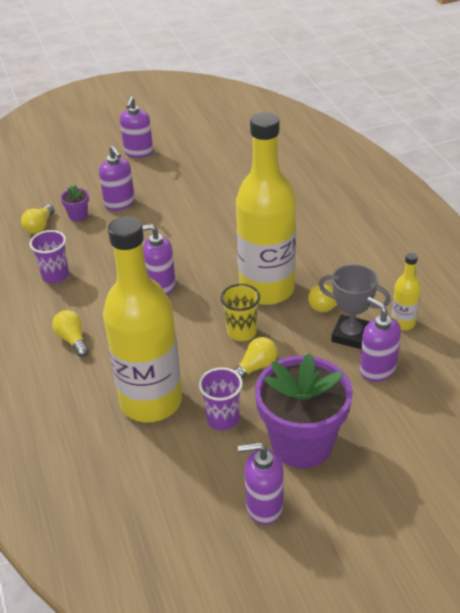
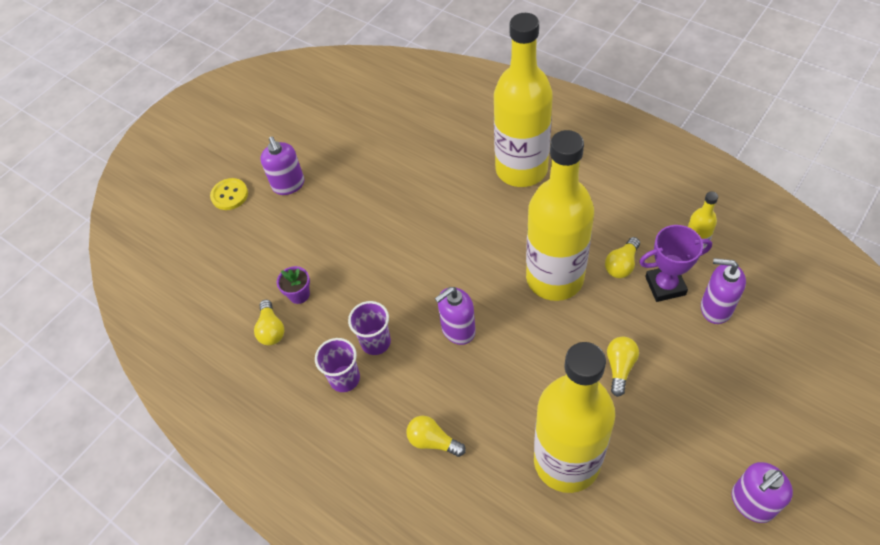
camera: 30 degrees left, 15 degrees up
purple soap dispenser [99,146,135,211] -> none
purple cup [199,367,243,430] -> purple cup moved to [348,301,391,355]
yellow cup [221,284,260,341] -> none
purple flower pot [255,353,353,468] -> none
grey trophy [319,264,391,349] -> purple trophy [639,225,712,302]
none -> yellow button [210,178,248,210]
none -> yellow bottle [494,13,553,187]

